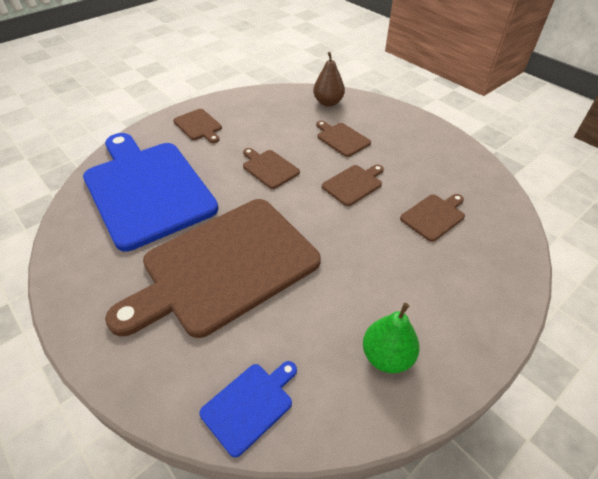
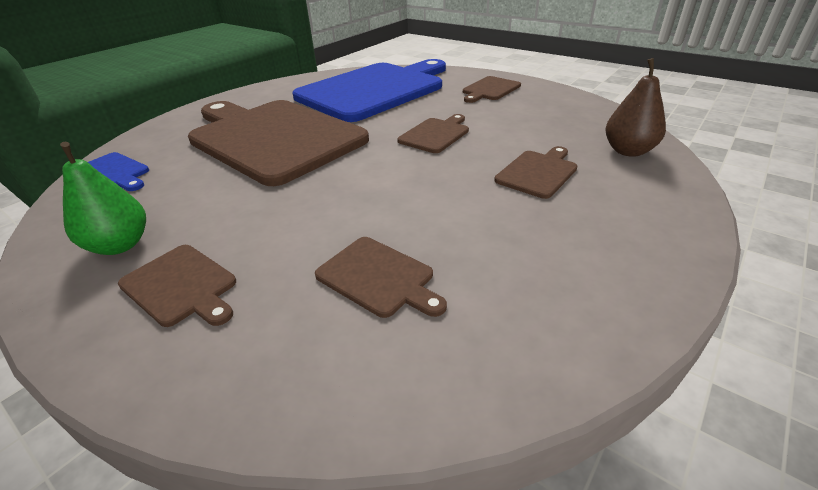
camera: 80 degrees right, 10 degrees down
brown cutting board [322,165,384,206] -> brown cutting board moved to [118,245,236,327]

